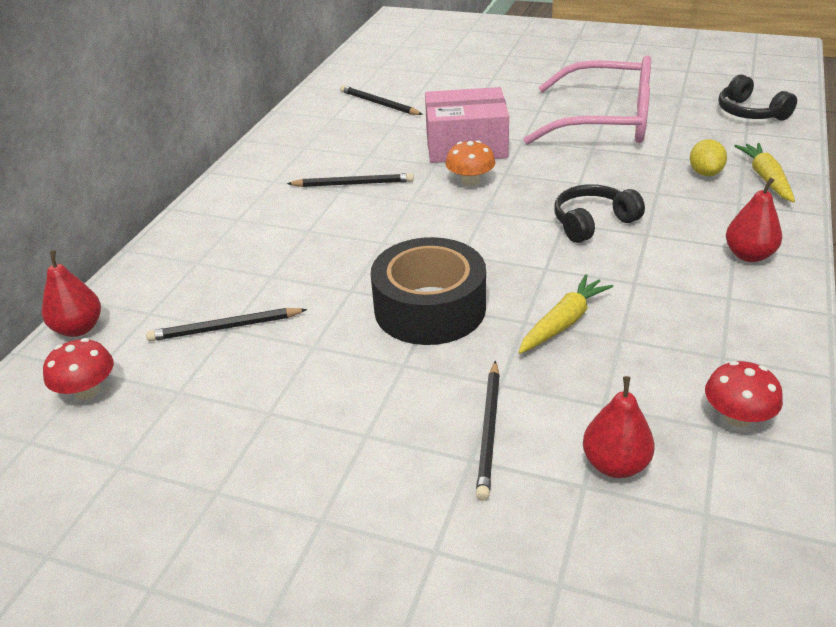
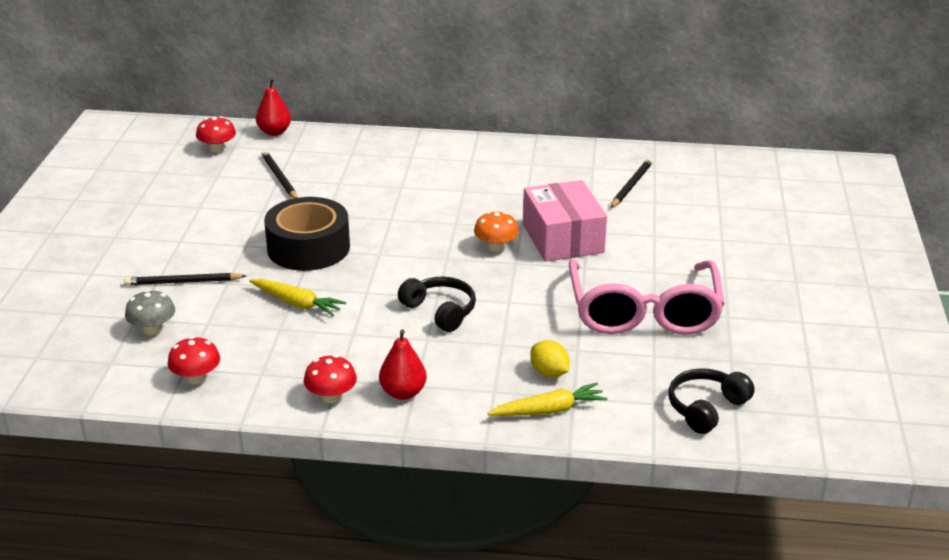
camera: 75 degrees right, 5 degrees down
black pencil [287,173,414,187] -> none
red pear [583,376,655,478] -> grey mushroom [125,290,175,335]
yellow lemon [690,139,727,176] -> yellow lemon turned 60 degrees clockwise [530,340,570,377]
none -> red mushroom [304,355,357,403]

